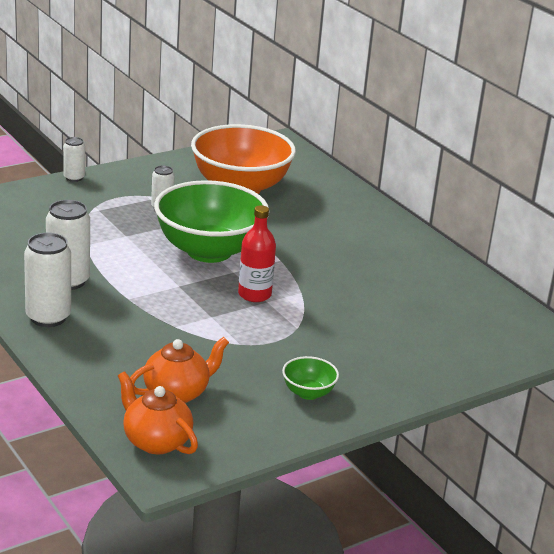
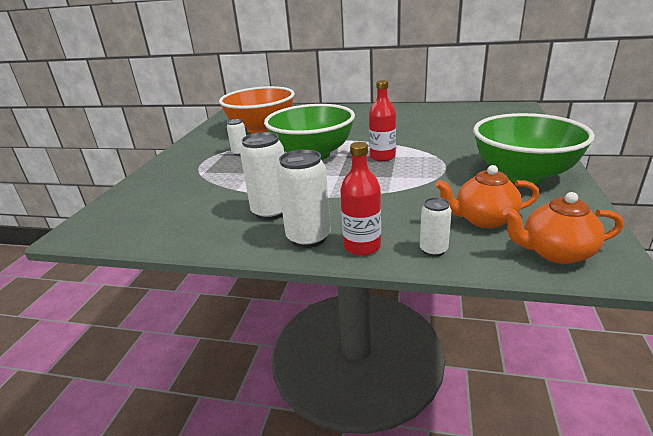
camera: 40 degrees left, 0 degrees up
white can [63,137,85,182] -> white can moved to [420,197,452,257]
orange teapot [130,337,229,403] -> orange teapot turned 105 degrees counterclockwise [435,165,539,228]
green bowl [282,356,339,400] -> green bowl [473,113,595,184], size x2.36
none -> red bottle [340,142,381,256]

